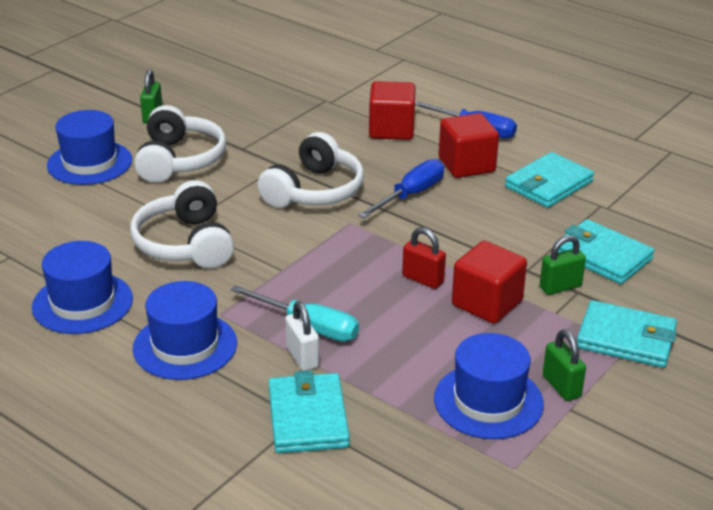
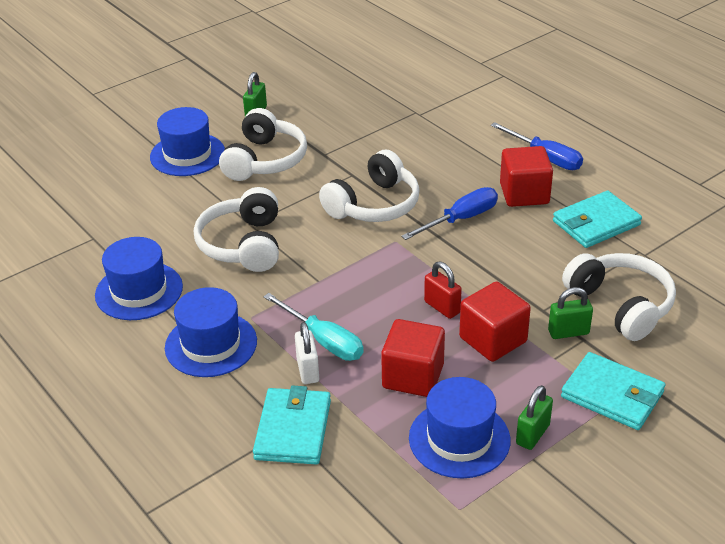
camera: 15 degrees right, 5 degrees up
red cube [369,81,416,140] -> red cube moved to [381,319,445,397]
green padlock [543,330,586,401] -> green padlock turned 45 degrees clockwise [516,385,553,450]
turquoise wallet [554,219,654,284] -> white headphones [562,253,676,341]

